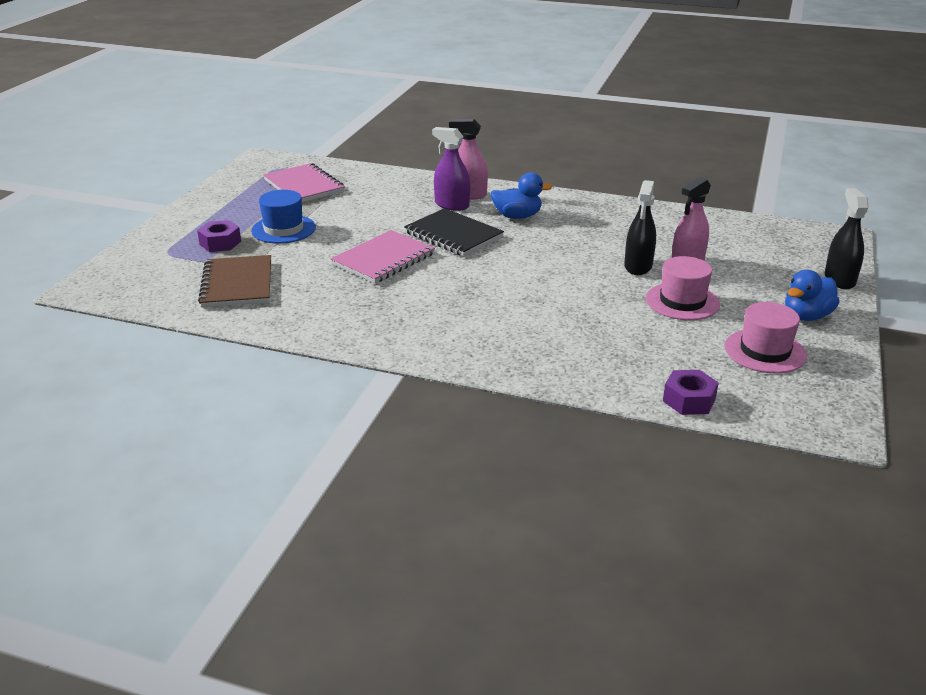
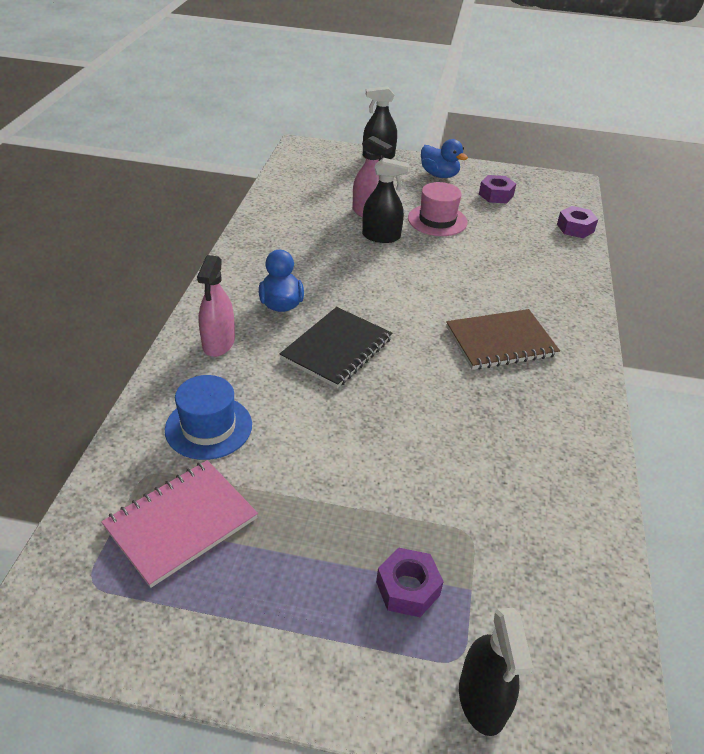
camera: 100 degrees left, 10 degrees up
brown notebook [198,255,271,307] -> brown notebook moved to [446,309,560,370]
blue hat [251,190,316,244] -> blue hat moved to [165,375,252,460]
pink notebook [331,230,435,284] -> none
purple spray bottle [432,127,470,211] -> none
pink hat [725,302,807,374] -> purple nut [479,175,516,203]
none -> black spray bottle [459,608,533,736]

